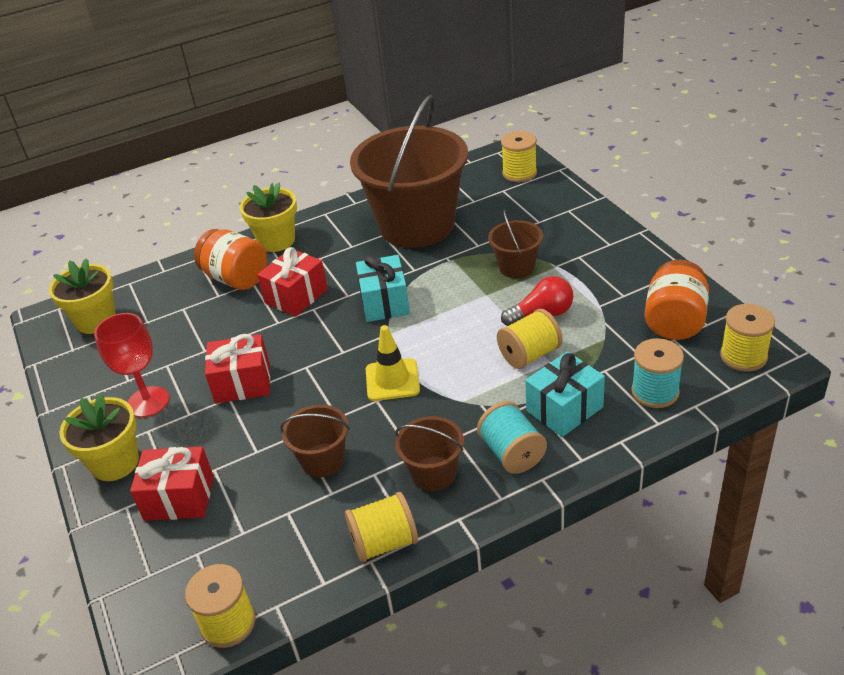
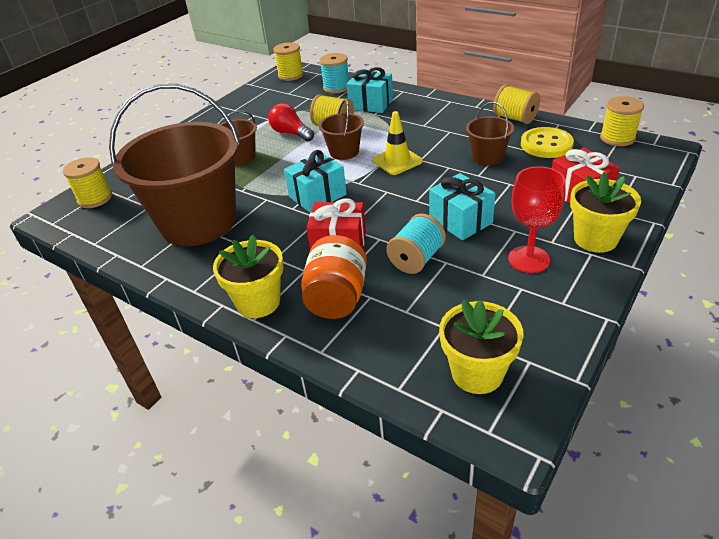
camera: 120 degrees left, 0 degrees up
red gift [205,334,270,404] -> turquoise gift [429,173,496,240]
brown bucket [395,416,464,491] -> brown bucket moved to [319,99,364,160]
turquoise spool [477,401,547,474] -> turquoise spool moved to [386,214,446,274]
orange jar [645,260,709,340] -> none
none -> yellow button [521,127,574,158]

